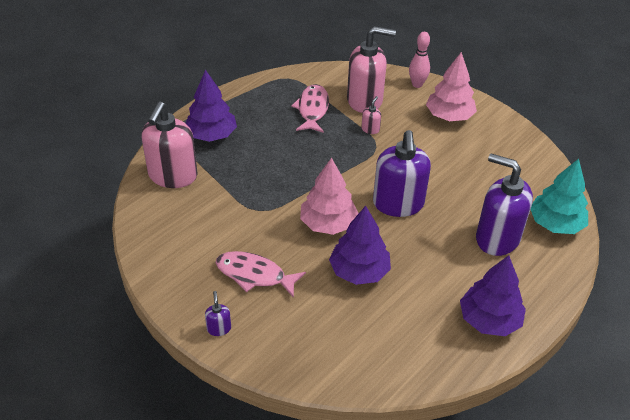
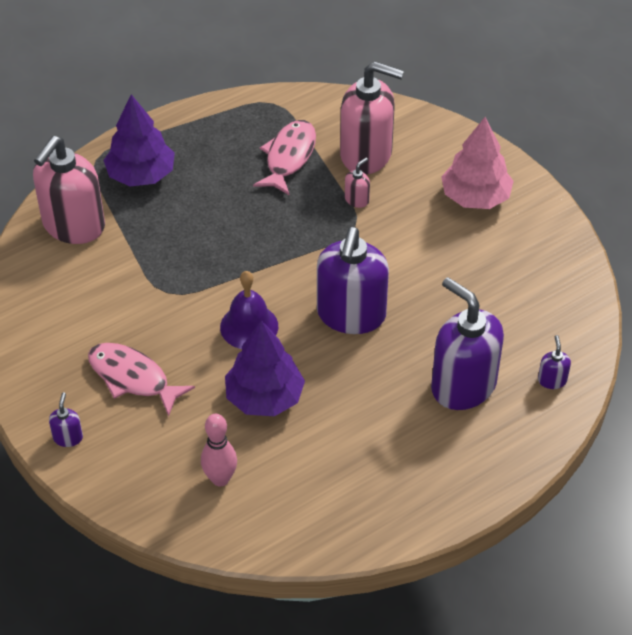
camera: 15 degrees right, 5 degrees up
pink tree [300,158,359,235] -> purple bell [220,271,278,349]
pink bowling pin [409,32,430,88] -> pink bowling pin moved to [201,414,237,486]
purple tree [460,255,526,336] -> none
turquoise tree [531,159,588,234] -> purple soap dispenser [538,335,571,389]

